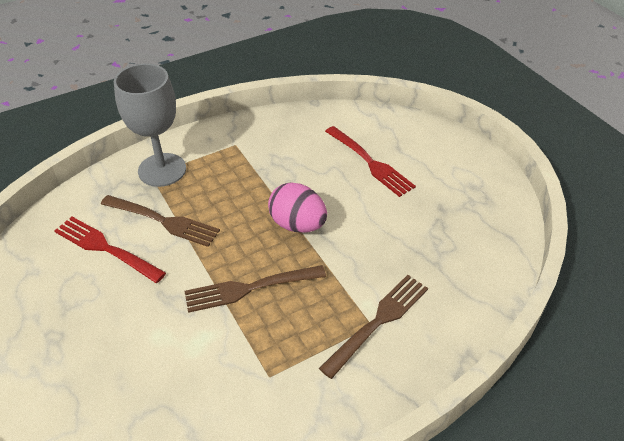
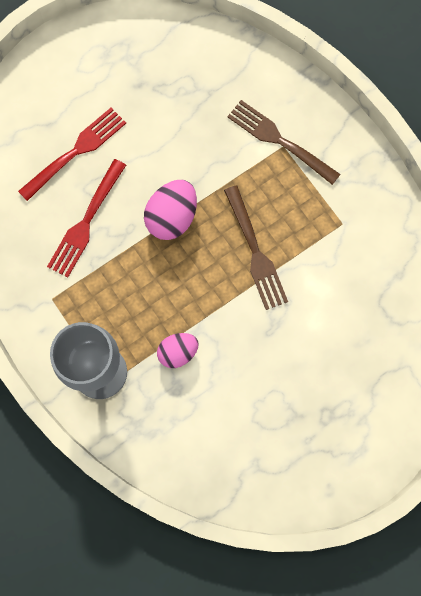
camera: 95 degrees left, 30 degrees up
red fork [54,217,166,283] -> red fork moved to [47,159,126,277]
brown fork [101,195,220,247] -> pink egg [157,333,199,368]

